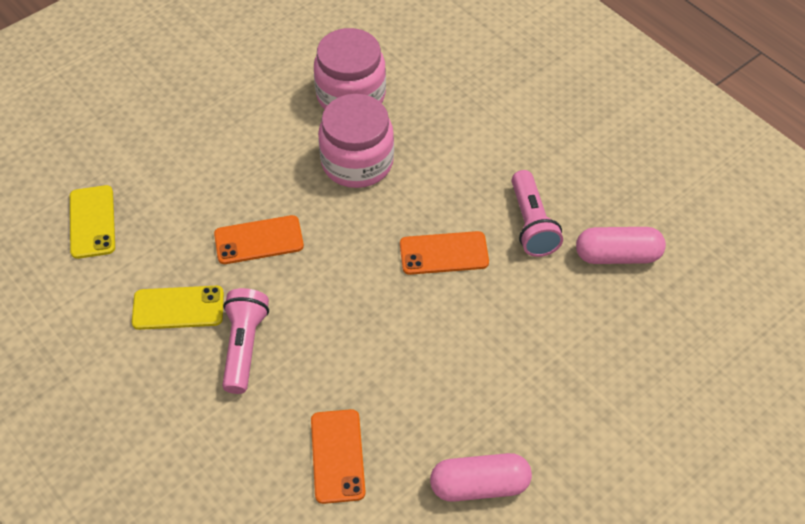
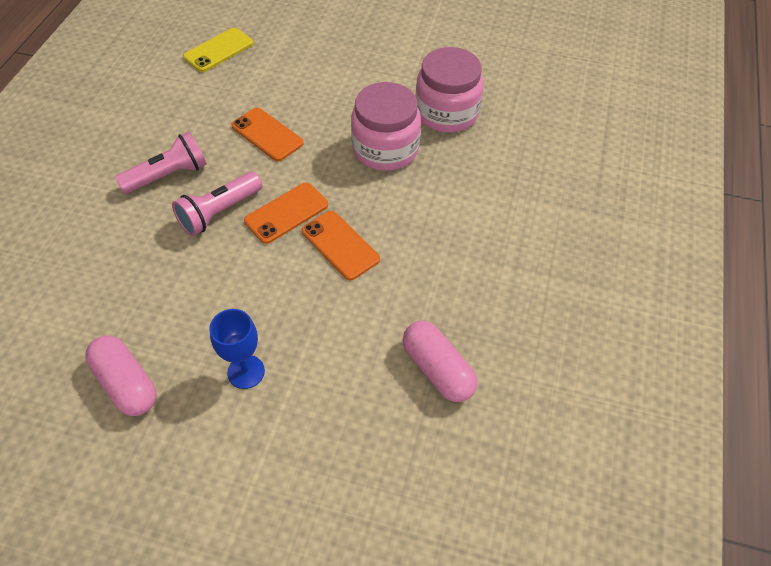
camera: 55 degrees right, 0 degrees up
yellow phone [132,286,224,330] -> none
orange phone [311,409,366,504] -> orange phone moved to [244,182,328,244]
pink flashlight [512,170,563,257] -> pink flashlight moved to [172,171,262,236]
none -> blue goblet [209,309,265,389]

